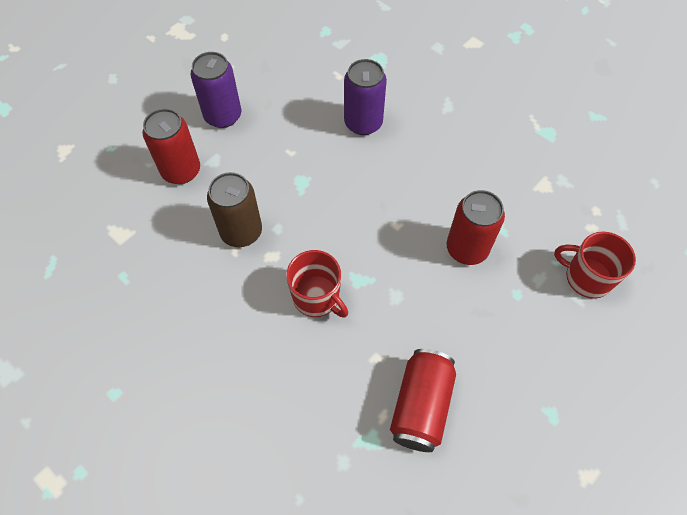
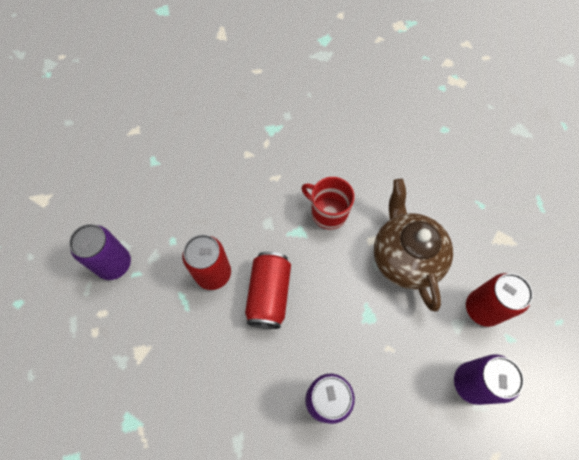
camera: 170 degrees right, 5 degrees up
brown can [207,172,262,247] -> brown teapot [374,179,453,312]
red can [390,349,456,452] -> red can moved to [245,252,291,329]
red mug [554,232,636,299] -> purple can [69,224,131,280]

